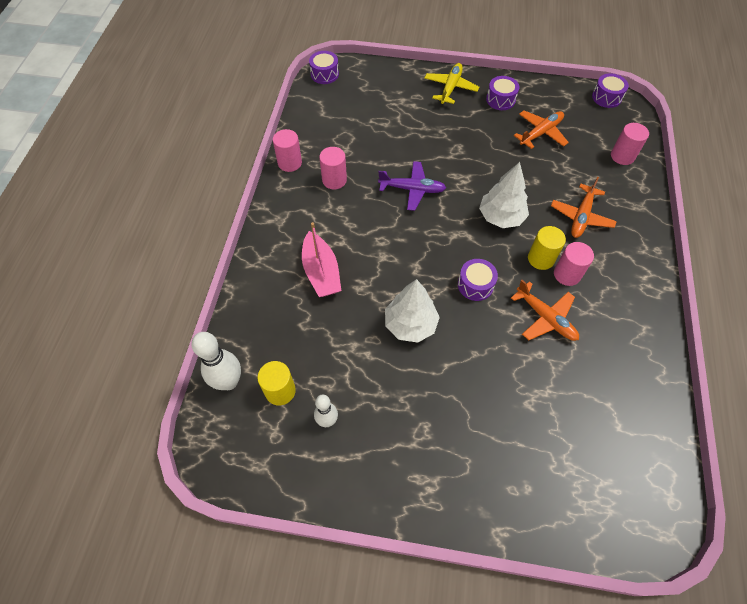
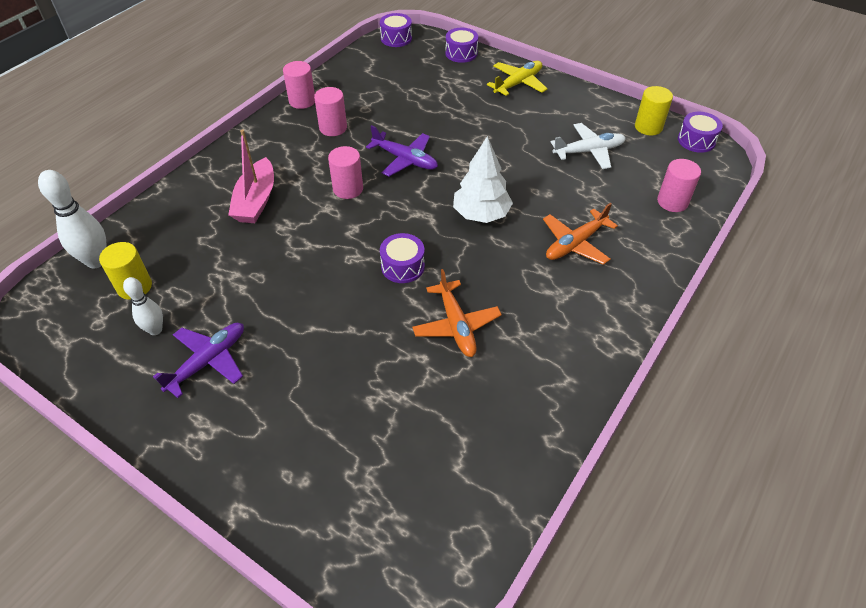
camera: 25 degrees right, 10 degrees down
white tree [385,279,440,343] -> none
purple drum [486,76,519,110] -> purple drum moved to [445,28,478,63]
orange plane [514,110,569,149] -> white plane [551,123,626,169]
yellow cylinder [528,226,566,270] -> yellow cylinder moved to [635,86,673,135]
pink cylinder [554,242,594,286] -> pink cylinder moved to [328,146,363,199]
none -> purple plane [153,323,244,398]

